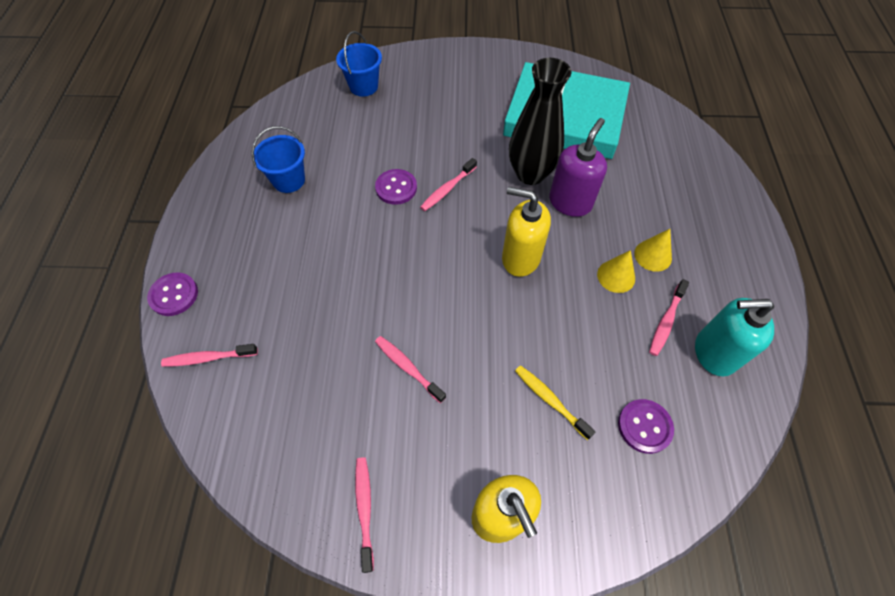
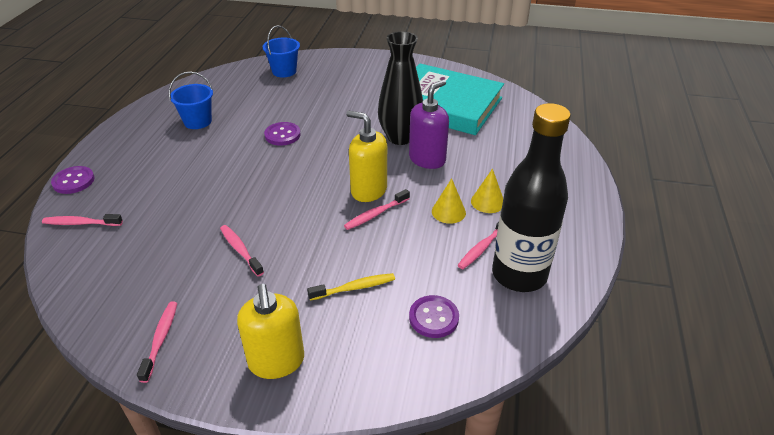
camera: 10 degrees right, 20 degrees down
pink toothbrush [420,158,477,211] -> pink toothbrush moved to [344,189,410,230]
yellow toothbrush [515,365,595,440] -> yellow toothbrush turned 105 degrees clockwise [307,273,395,301]
turquoise soap dispenser [695,298,774,376] -> black bottle [492,103,571,292]

